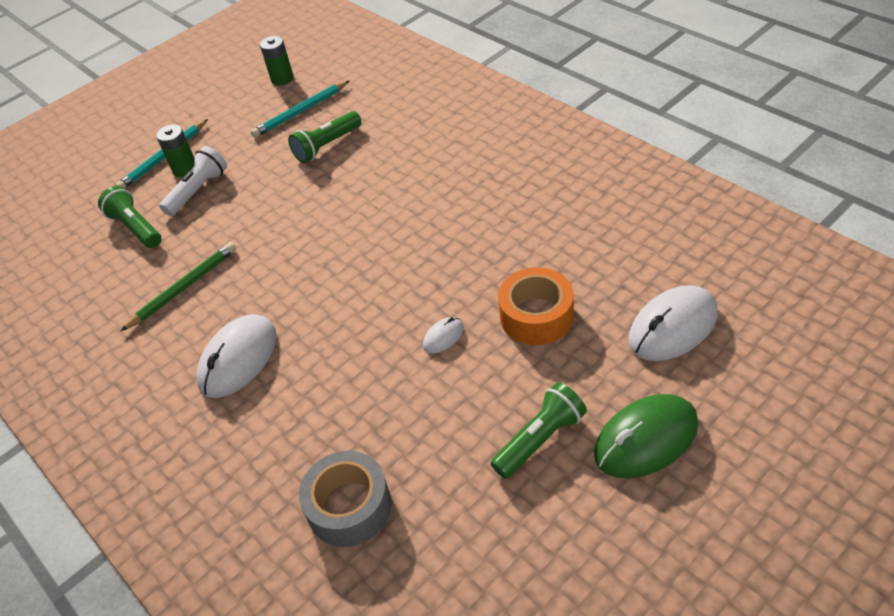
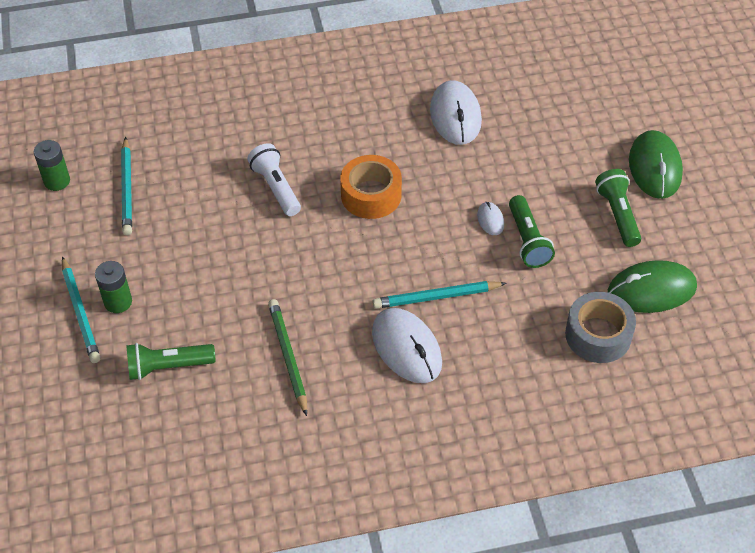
camera: 65 degrees left, 5 degrees up
white flashlight [159,146,227,216] -> white flashlight moved to [247,143,301,216]
green flashlight [288,111,362,163] -> green flashlight moved to [509,195,555,268]
orange tape [498,267,574,345] -> orange tape moved to [340,155,402,219]
white mouse [628,285,718,361] -> white mouse moved to [430,80,482,145]
none -> turquoise pencil [373,281,507,309]
none -> green mouse [608,260,697,313]

